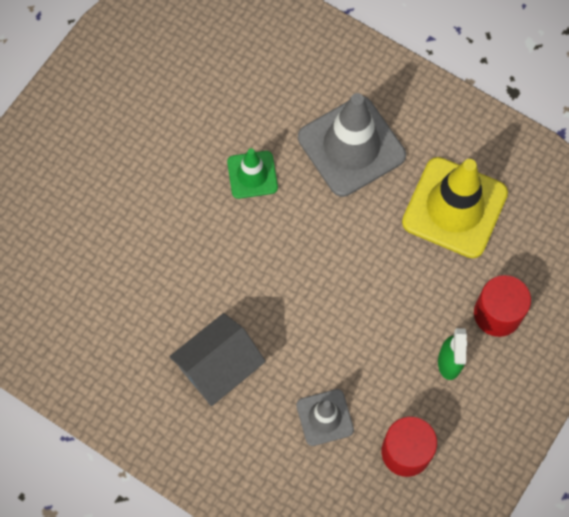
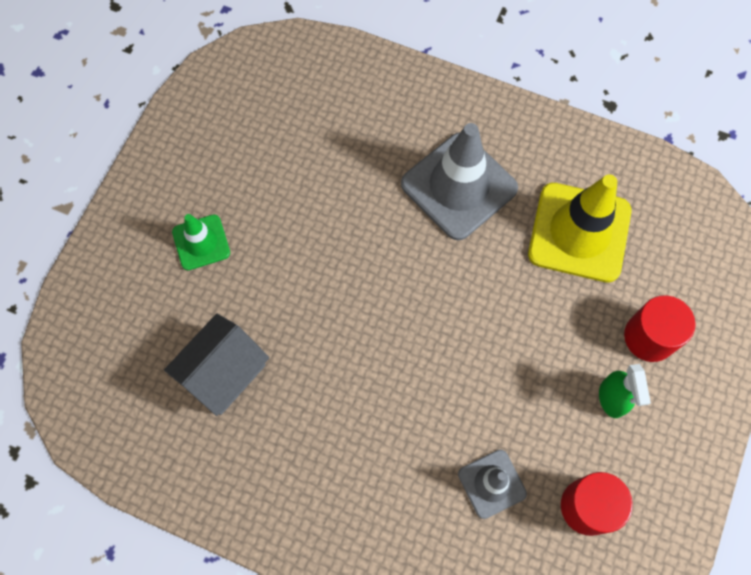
camera: 10 degrees left, 0 degrees up
grey house [169,313,266,406] -> grey house moved to [164,314,269,416]
green traffic cone [227,148,278,199] -> green traffic cone moved to [172,214,230,270]

